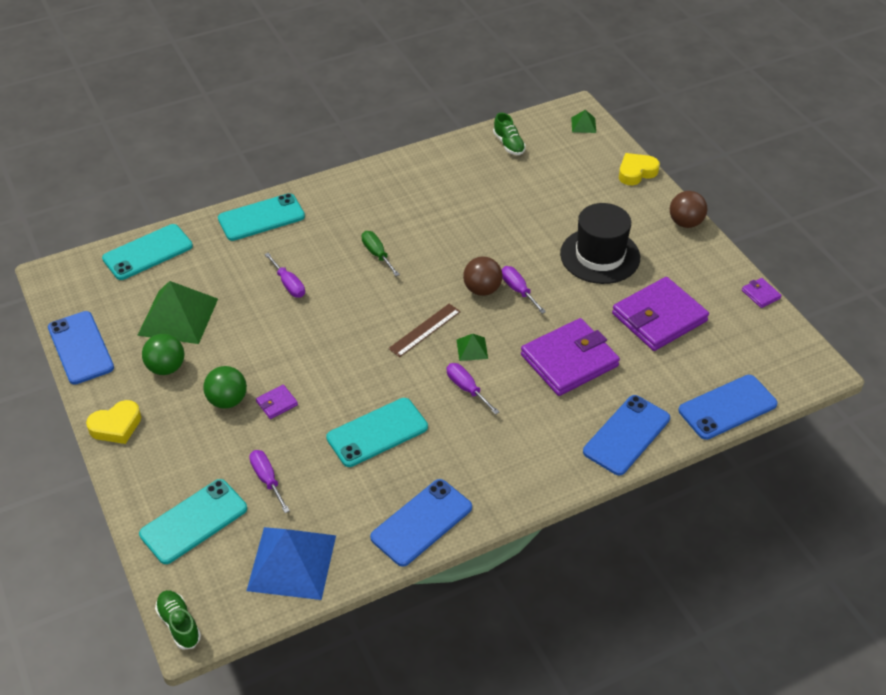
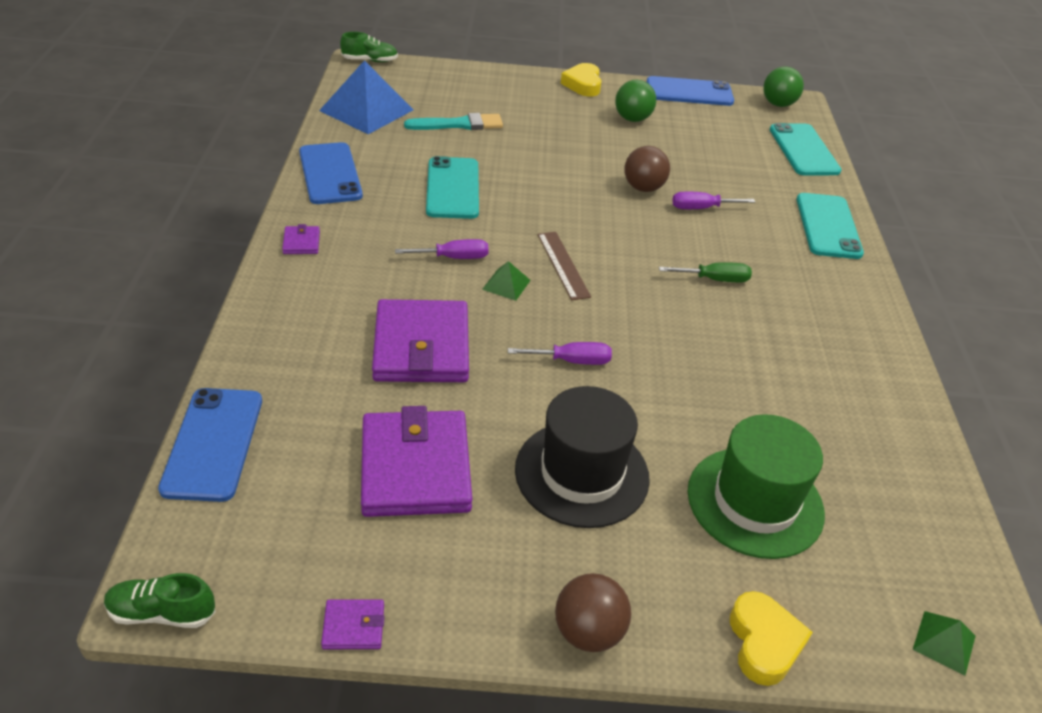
camera: 115 degrees right, 5 degrees down
green pyramid [137,281,218,344] -> none
turquoise phone [139,479,247,564] -> none
green ball [203,366,247,409] -> green ball moved to [763,66,804,107]
purple screwdriver [249,450,290,513] -> turquoise brush [404,113,503,130]
purple wallet [256,385,298,419] -> purple wallet moved to [282,224,320,254]
brown ball [463,257,502,296] -> brown ball moved to [624,146,670,192]
green shoe [493,113,526,155] -> green shoe moved to [104,573,216,628]
blue phone [583,395,670,475] -> none
none -> green hat [688,414,825,559]

